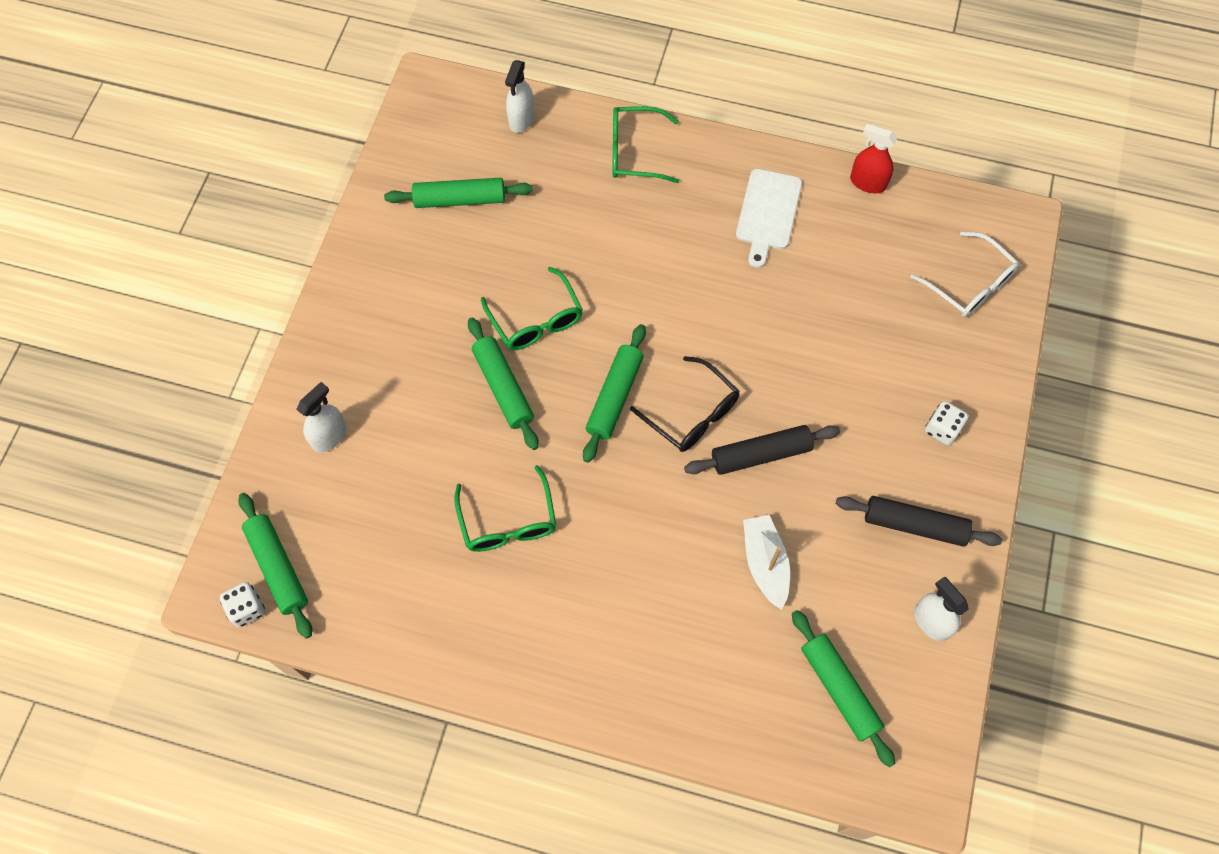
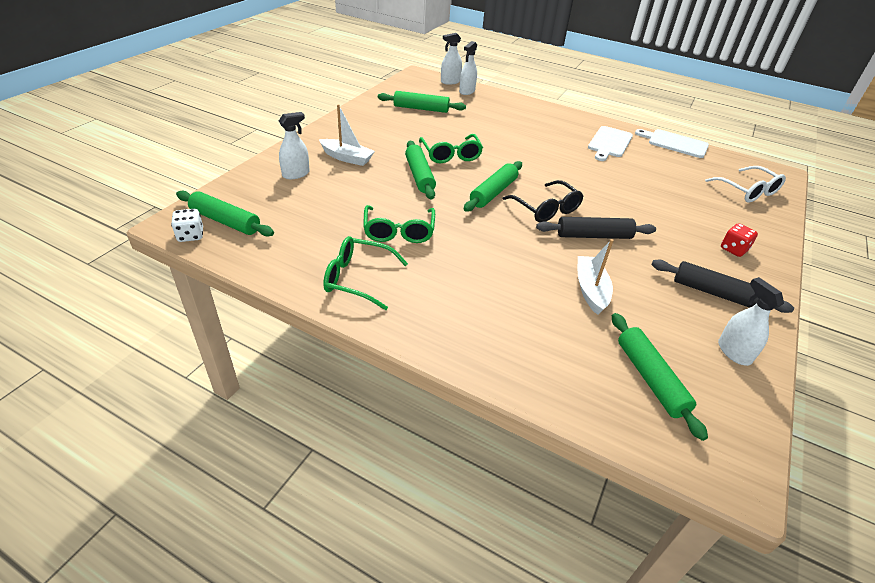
camera: 10 degrees right, 25 degrees down
green rolling pin [238,493,312,639] -> green rolling pin turned 45 degrees counterclockwise [176,191,274,237]
green glasses [613,106,680,183] -> green glasses moved to [323,236,408,310]
red spray bottle [850,123,897,194] -> white cutting board [635,129,709,158]
white dice [925,401,968,445] -> red dice [721,223,758,257]
none -> white boat [319,104,375,166]
none -> white spray bottle [441,33,462,85]

